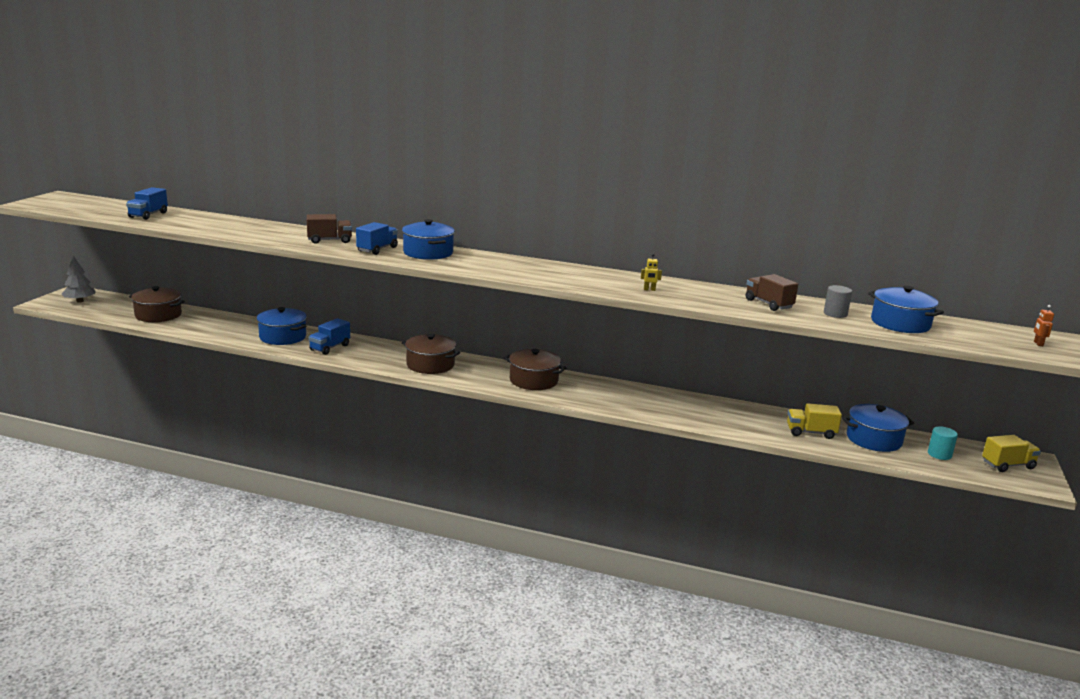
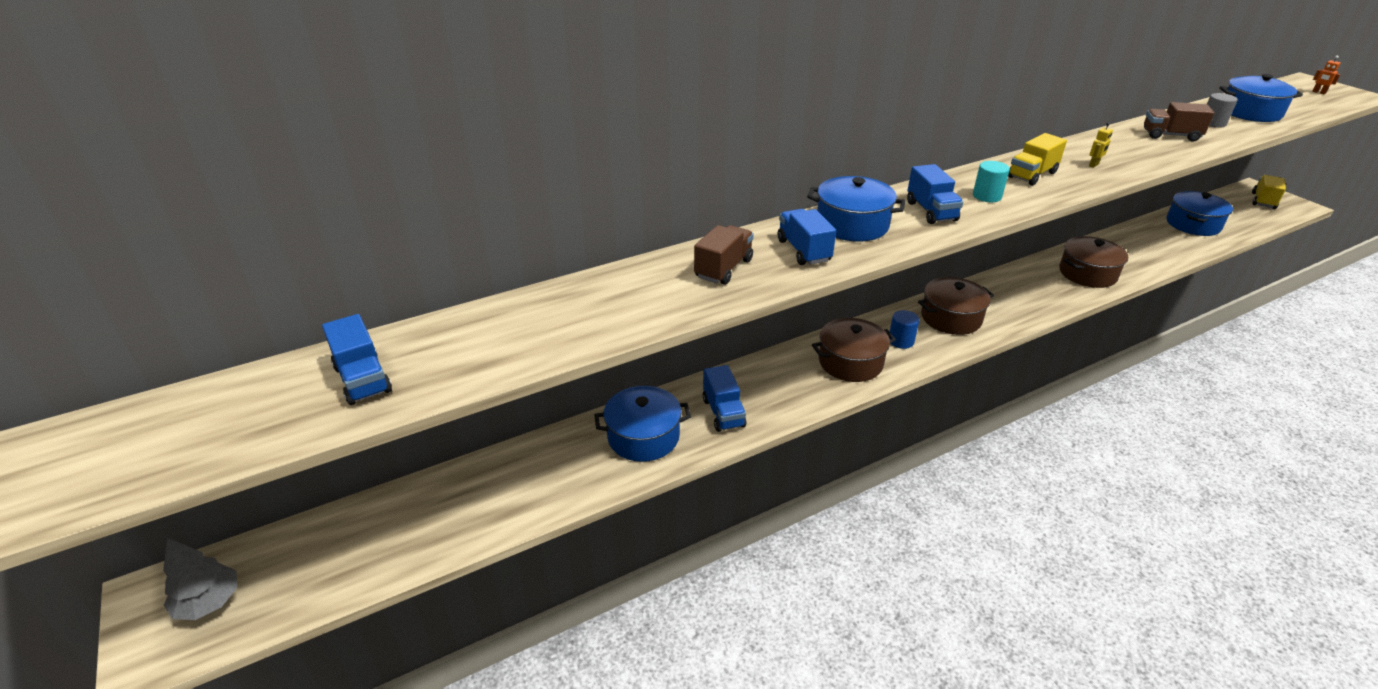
camera: 45 degrees left, 15 degrees up
brown pot [129,286,185,322] -> brown pot moved to [1059,236,1128,288]
yellow truck [787,403,842,439] -> yellow truck moved to [1008,133,1067,185]
turquoise cylinder [928,426,958,460] -> turquoise cylinder moved to [973,161,1010,202]
none -> blue cylinder [889,310,919,349]
none -> blue truck [907,164,963,224]

